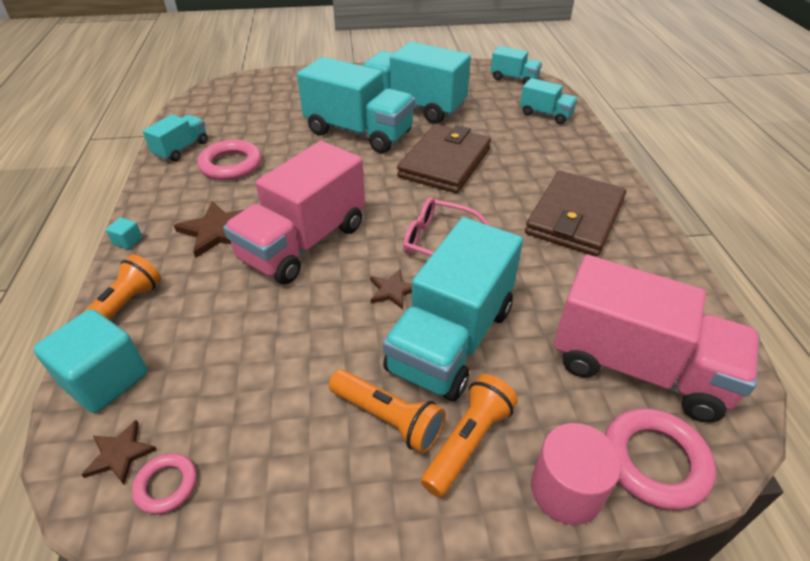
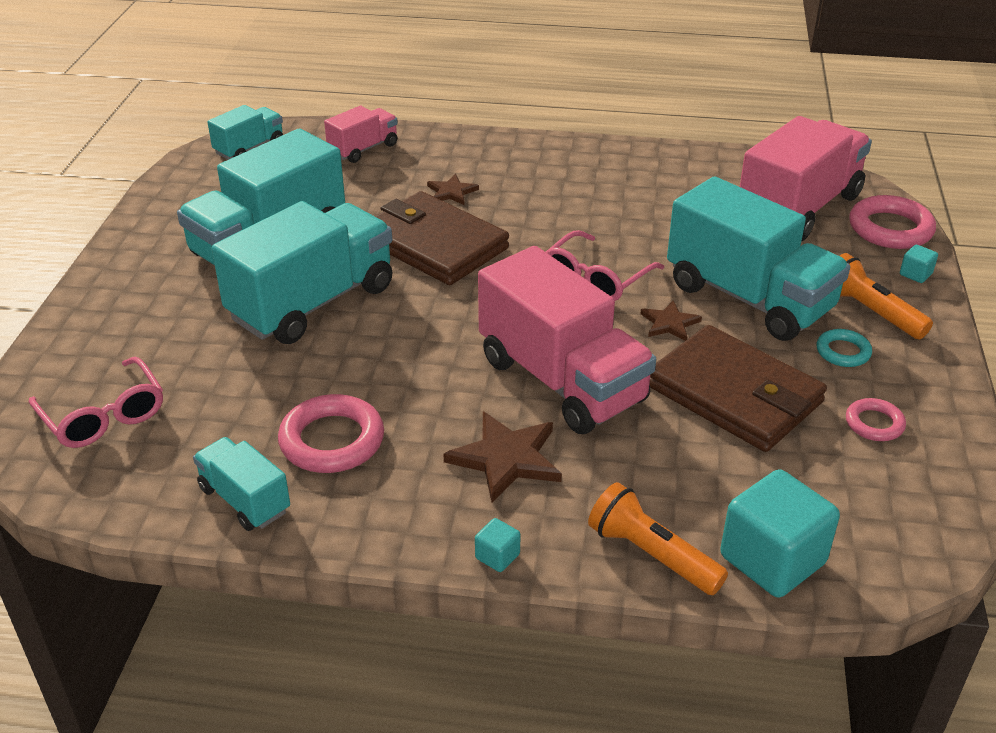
camera: 75 degrees left, 5 degrees down
brown star [81,420,157,485] -> brown star moved to [427,174,479,205]
pink ring [132,453,197,514] -> pink ring moved to [846,398,906,441]
orange flashlight [329,369,446,454] -> turquoise ring [816,329,872,367]
turquoise truck [520,78,578,124] -> pink truck [324,106,398,163]
brown wallet [525,171,626,256] -> brown wallet moved to [649,325,827,452]
pink cylinder [531,423,621,525] -> turquoise cube [900,245,938,283]
none -> pink glasses [29,357,163,448]

